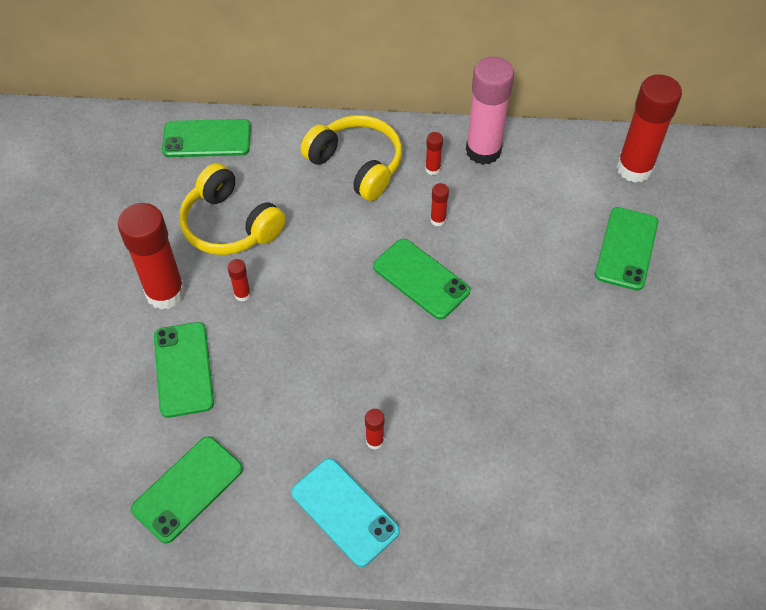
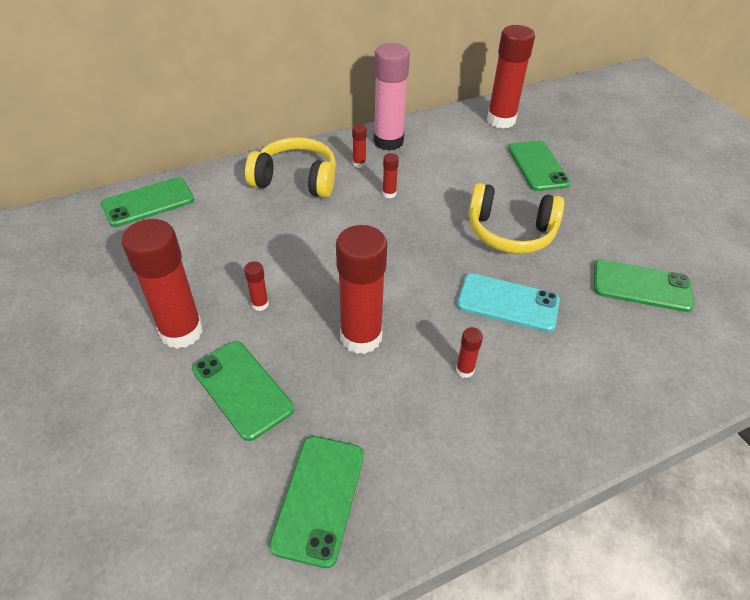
camera: 30 degrees left, 10 degrees down
yellow headphones [179,163,286,255] -> yellow headphones moved to [468,183,564,254]
turquoise phone [291,458,400,567] -> turquoise phone moved to [457,273,560,332]
green phone [373,239,470,320] -> green phone moved to [594,260,694,312]
none -> red glue stick [336,225,387,354]

